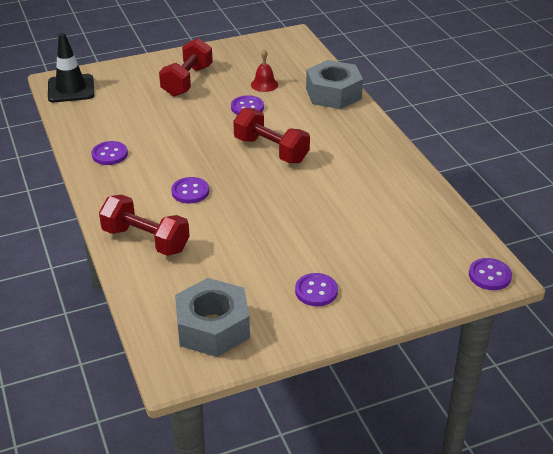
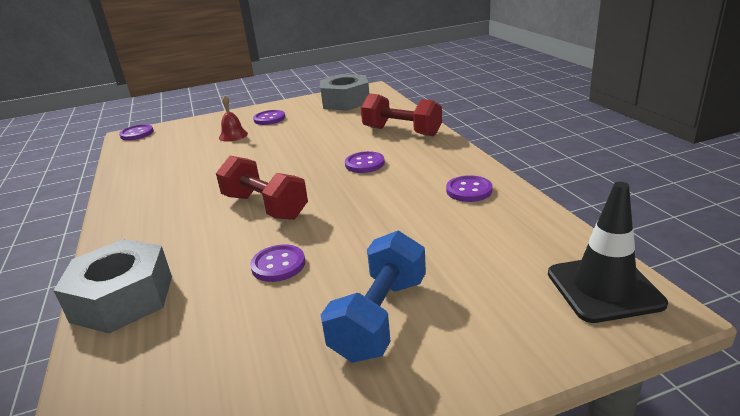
camera: 175 degrees left, 10 degrees down
red dumbbell [159,38,213,96] -> blue dumbbell [321,231,426,363]
red bell [251,49,278,92] -> red bell moved to [219,96,248,142]

